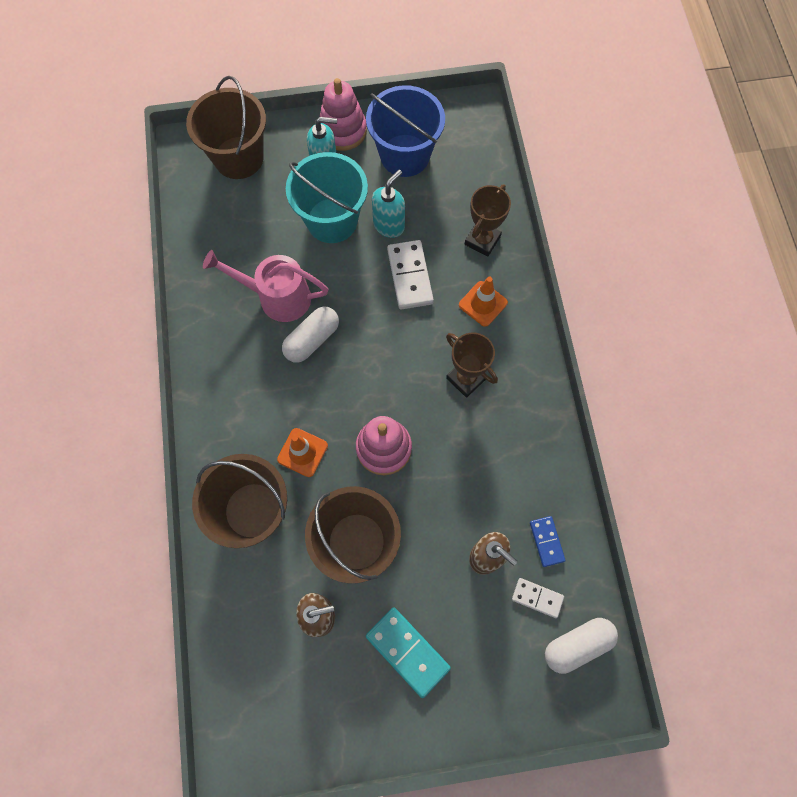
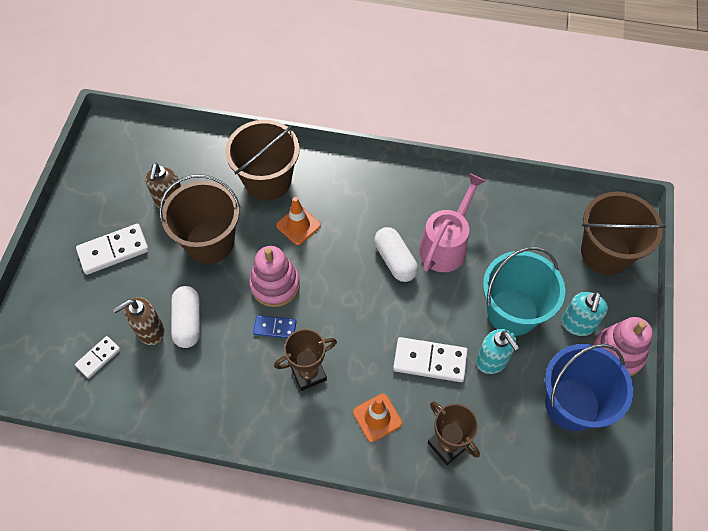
camera: 110 degrees right, 10 degrees down
turquoise domino [366,607,451,698] -> white domino [76,224,149,275]
blue domino [530,516,566,567] -> blue domino moved to [253,315,296,338]
white capsule [545,618,618,674] -> white capsule moved to [171,286,200,348]

